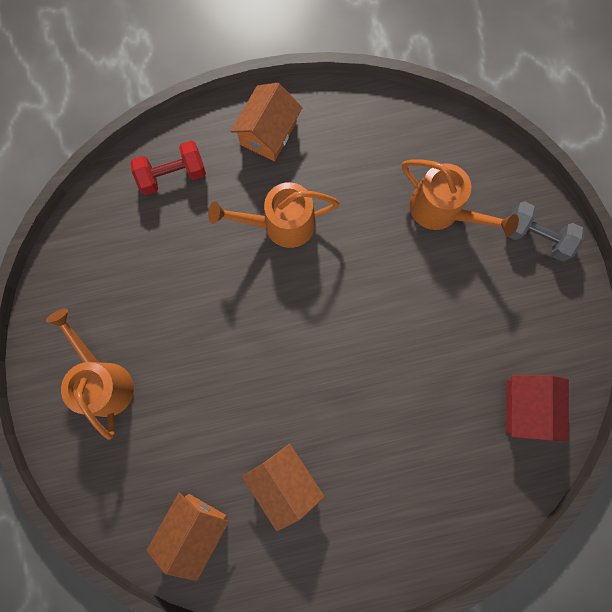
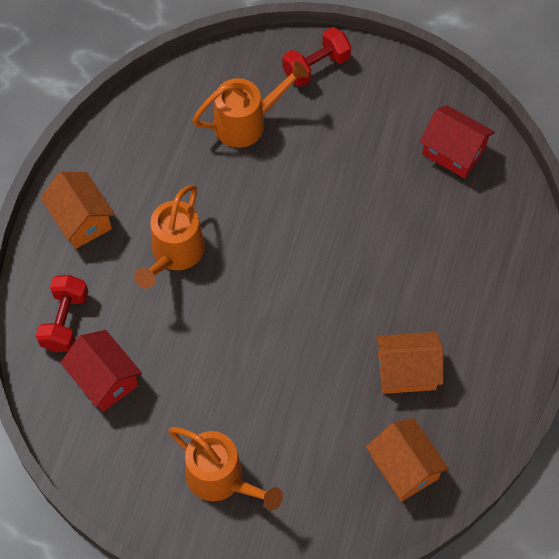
camera: 60 degrees left, 15 degrees down
orange watering can [46,309,134,440] -> orange watering can turned 150 degrees counterclockwise [168,427,283,510]
grey dumbbell [504,201,584,261] -> red dumbbell [282,27,351,87]
none -> red house [60,330,142,412]

